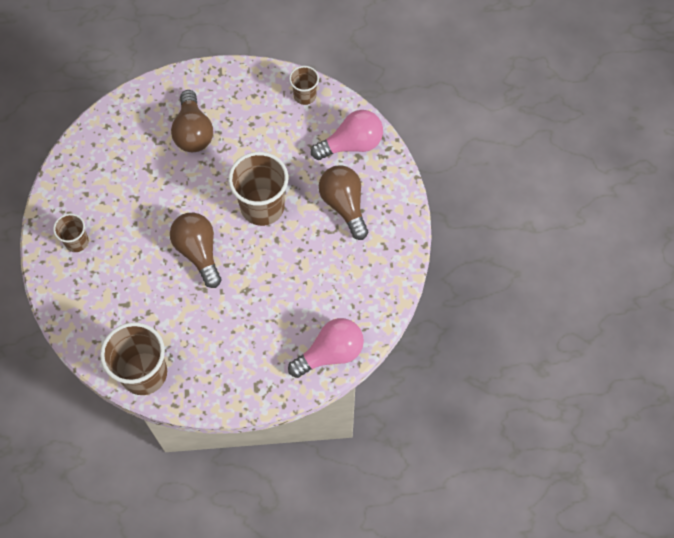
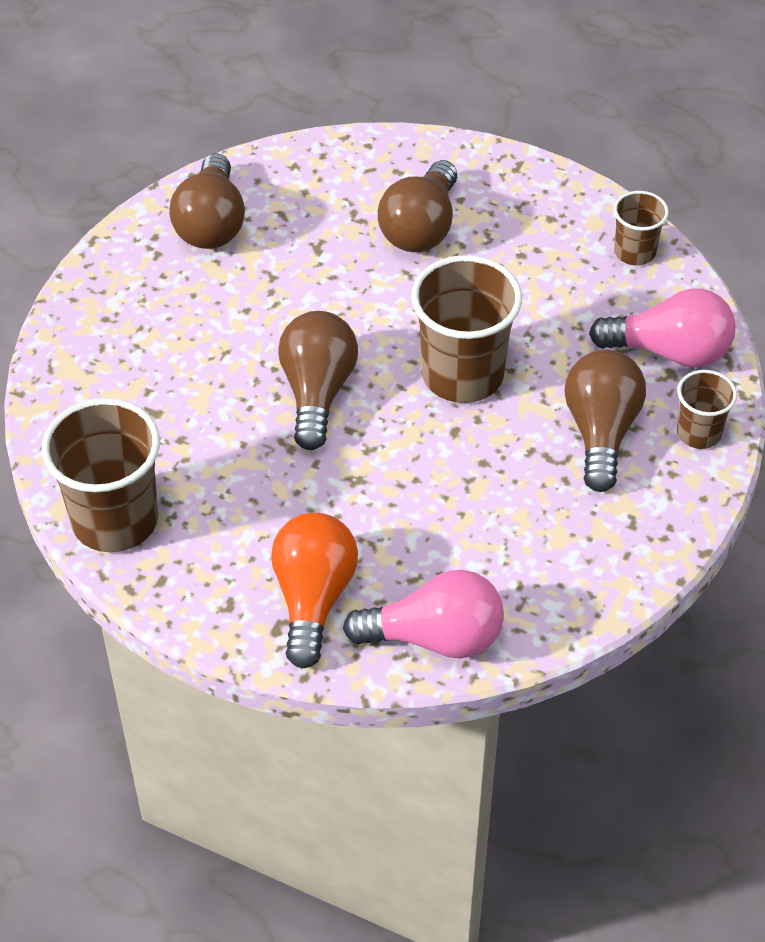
camera: 30 degrees right, 15 degrees down
brown cup [53,213,89,252] -> brown cup moved to [677,370,737,449]
none -> brown light bulb [169,153,245,249]
none -> orange light bulb [271,513,358,669]

